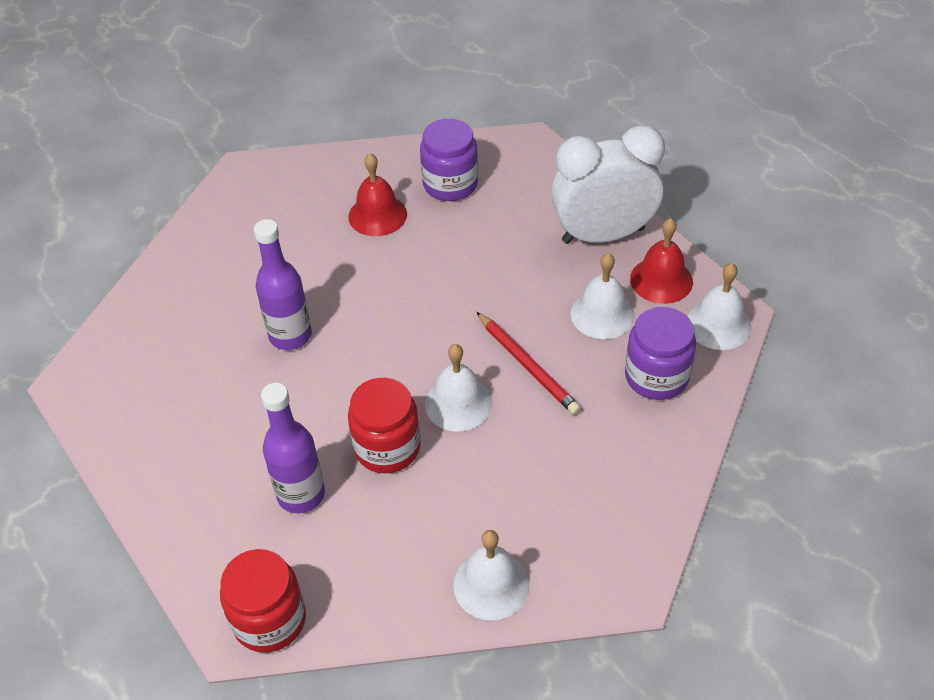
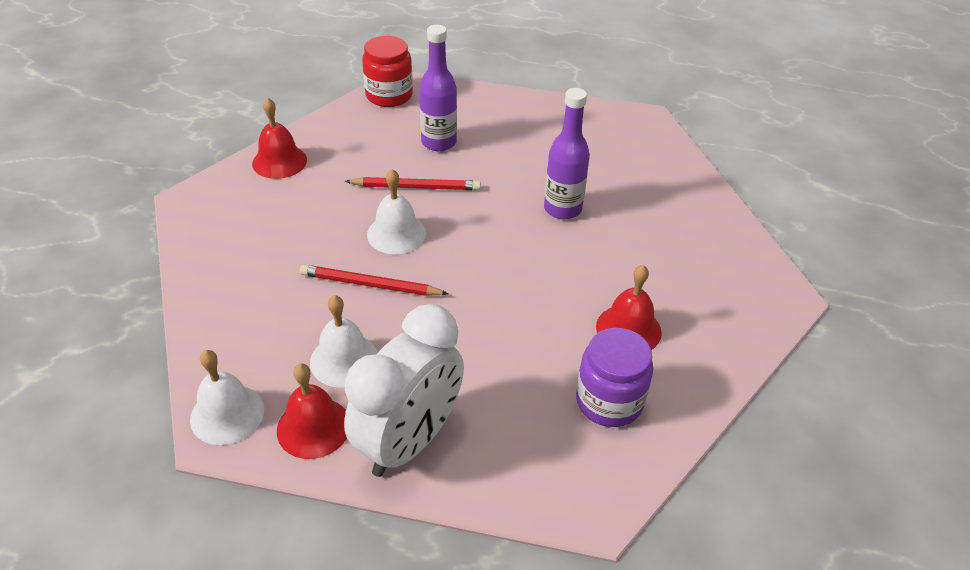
camera: 135 degrees right, 5 degrees down
red jar [348,378,421,473] -> red pencil [345,177,481,190]
white bell [453,530,529,620] -> red bell [252,97,307,179]
purple jar [625,307,696,400] -> none

